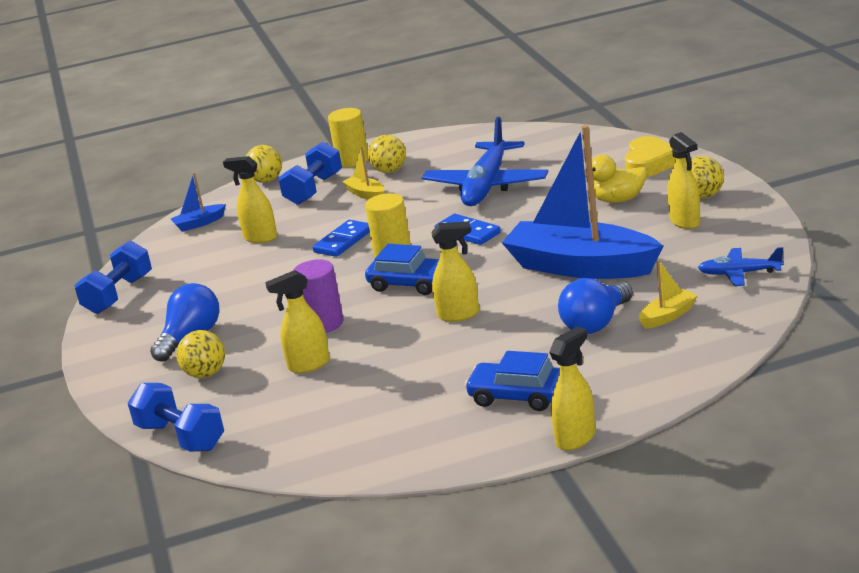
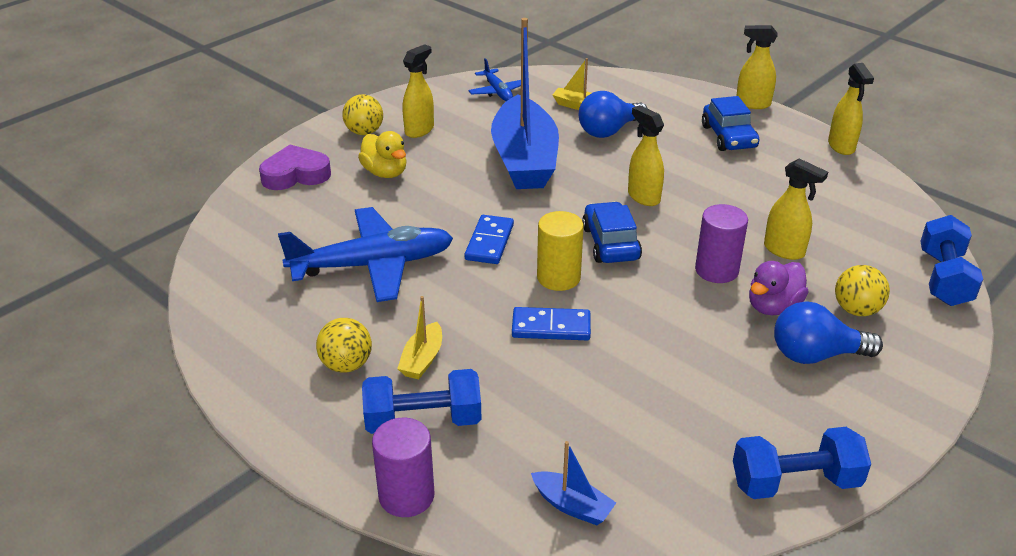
camera: 125 degrees left, 10 degrees up
yellow spray bottle [223,156,277,243] -> yellow spray bottle moved to [828,63,874,155]
yellow ball [246,145,282,182] -> purple cylinder [372,417,434,517]
yellow cylinder [328,108,368,167] -> none
blue light bulb [558,278,633,334] -> blue light bulb turned 135 degrees clockwise [579,91,648,138]
yellow heart [625,136,675,177] -> purple heart [259,145,331,190]
none -> purple duck [749,261,809,315]

